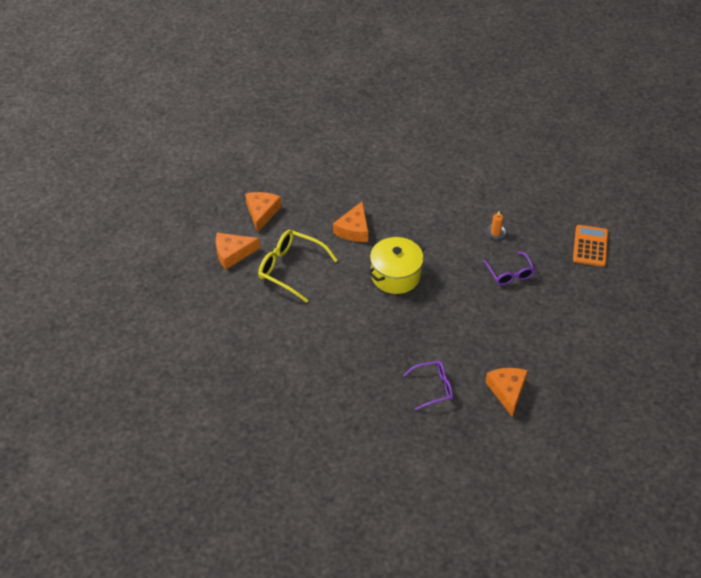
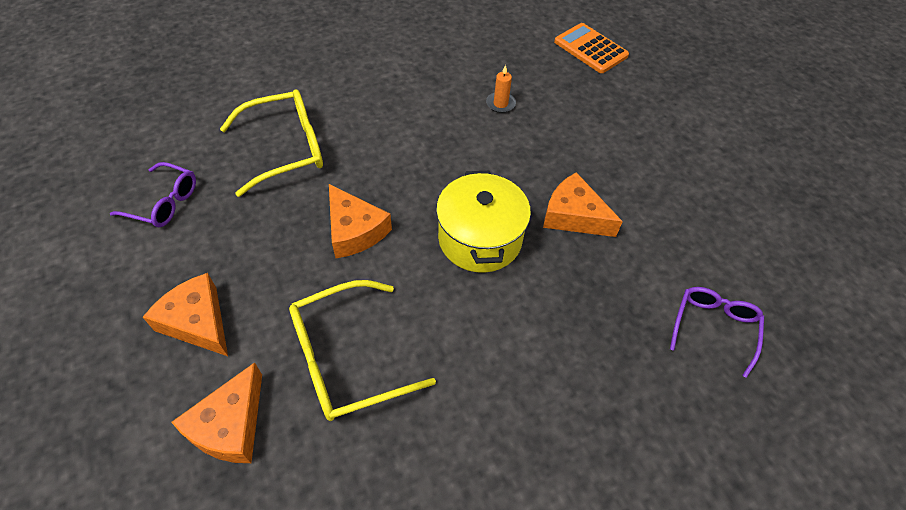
camera: 55 degrees left, 5 degrees up
purple glasses [483,252,535,285] -> purple glasses moved to [110,162,196,227]
orange cheese [485,368,528,417] -> orange cheese moved to [543,172,623,237]
none -> yellow glasses [220,89,323,197]

